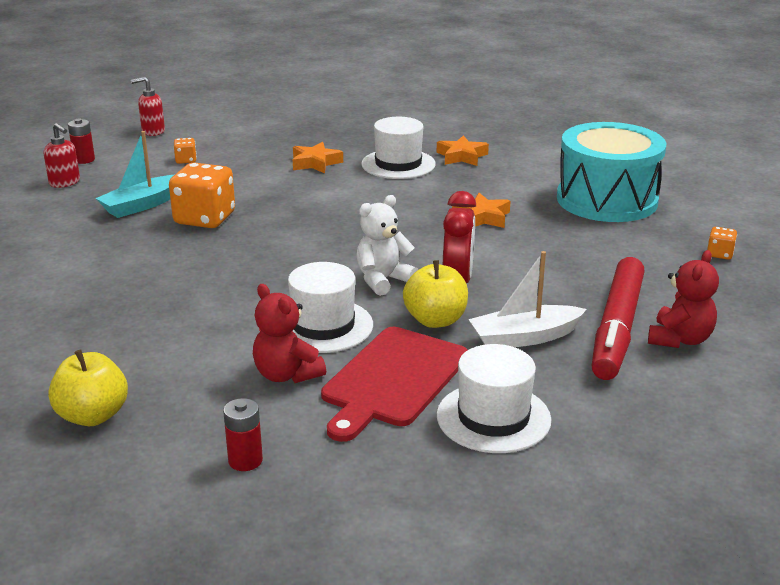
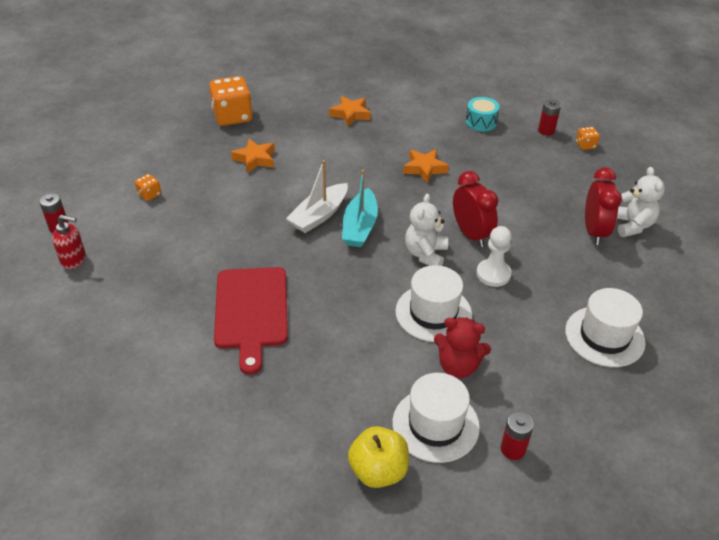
camera: 35 degrees left, 15 degrees up
turquoise boat [96,131,174,218] -> turquoise boat moved to [342,170,378,247]
red soap dispenser [131,77,165,136] -> none
orange dice [169,162,235,228] -> orange dice moved to [209,76,253,126]
red cutting board [321,327,468,442] -> red cutting board moved to [214,267,288,375]
white hat [361,117,436,179] -> white hat moved to [392,373,480,463]
yellow apple [403,260,468,328] -> white pawn [476,226,512,287]
white boat [468,251,587,347] -> white boat moved to [286,160,348,233]
turquoise drum [557,122,666,222] -> turquoise drum [466,97,500,131], size x0.42
red marker [592,257,645,380] -> red clock [585,167,622,245]
red teddy bear [648,250,719,348] -> white teddy bear [617,167,665,237]
none -> red battery [538,99,561,136]

